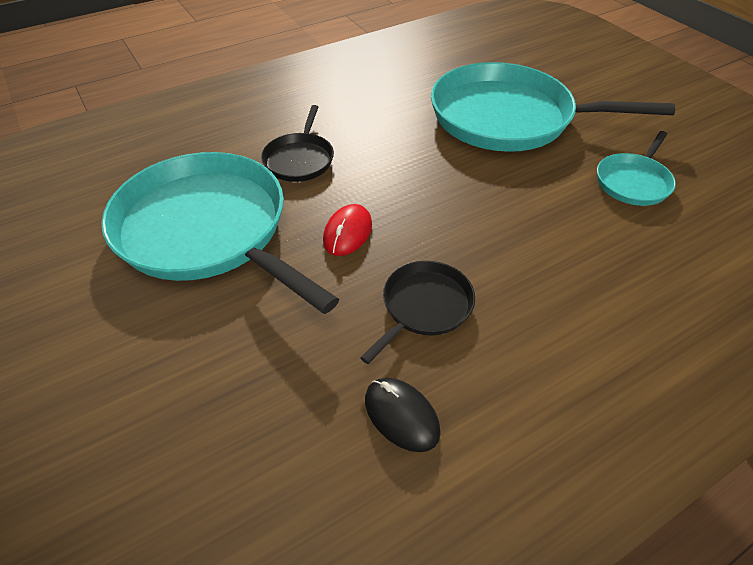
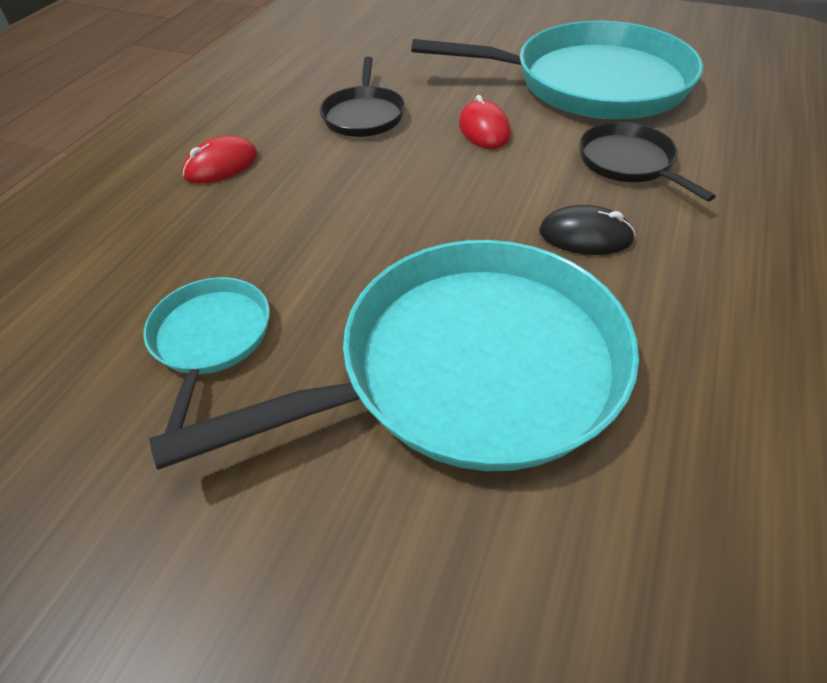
camera: 145 degrees right, 0 degrees up
black mouse [365,378,441,452] -> black mouse moved to [539,205,636,255]
none -> red mouse [182,136,258,183]

